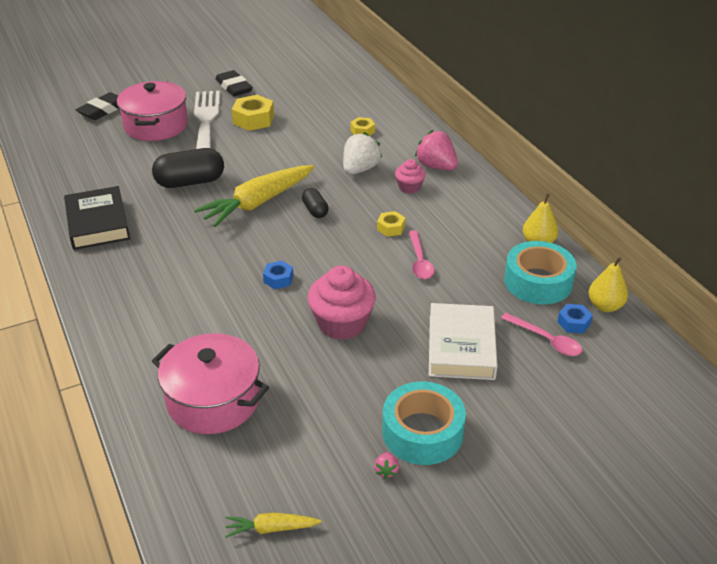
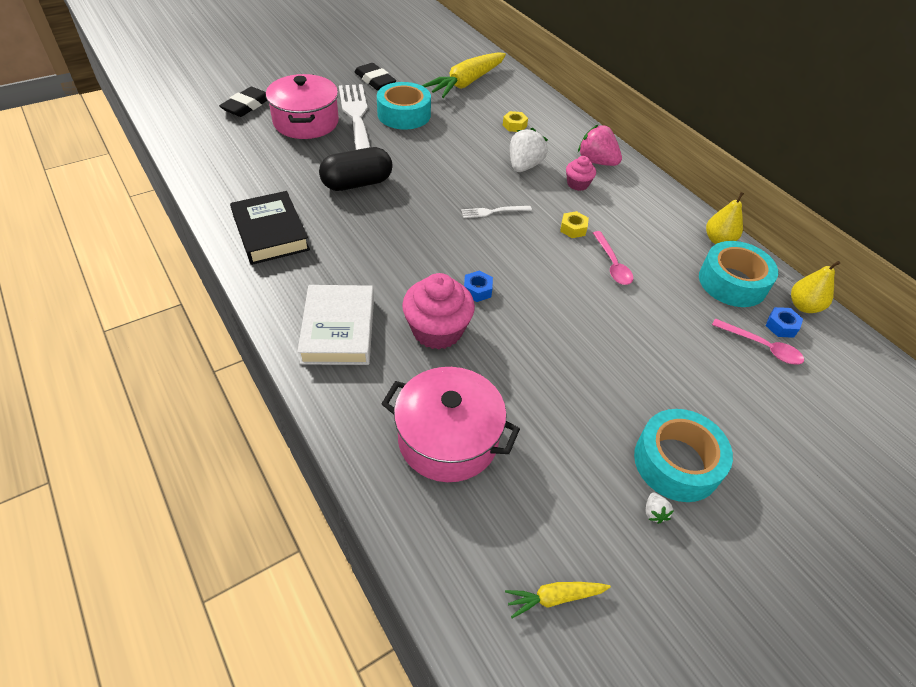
camera: 10 degrees left, 10 degrees up
yellow carrot [194,165,314,227] -> yellow carrot moved to [422,52,506,98]
yellow nut [232,95,274,131] -> turquoise tape [377,82,431,129]
black capsule [302,188,329,218] -> white fork [461,206,532,218]
pink cupcake [308,265,376,340] -> pink cupcake moved to [402,273,475,350]
pink strawberry [374,452,399,479] -> white strawberry [646,493,674,524]
white book [429,303,498,380] -> white book moved to [297,285,374,365]

